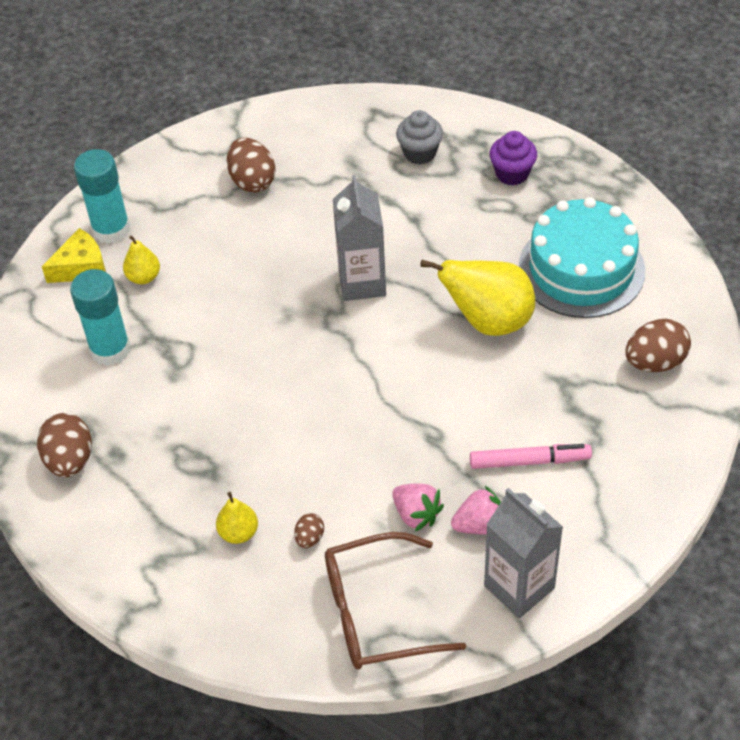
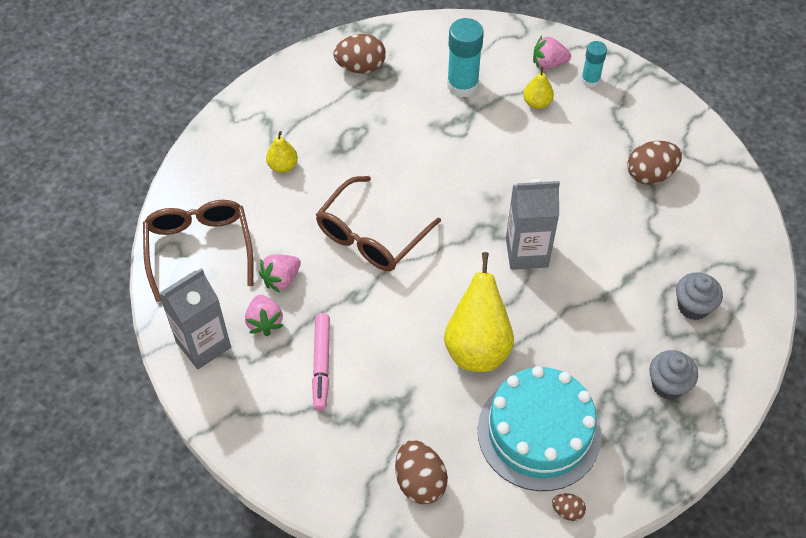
camera: 90 degrees right, 5 degrees up
yellow cheese [41,228,106,283] -> pink strawberry [533,36,571,69]
turquoise glue stick [74,149,130,244] -> turquoise glue stick [581,41,607,88], size x0.60
brown egg [294,513,324,548] -> brown egg moved to [552,493,586,521]
purple cupcake [490,131,537,186] -> grey cupcake [649,350,698,400]
none -> brown glasses [316,176,441,271]

